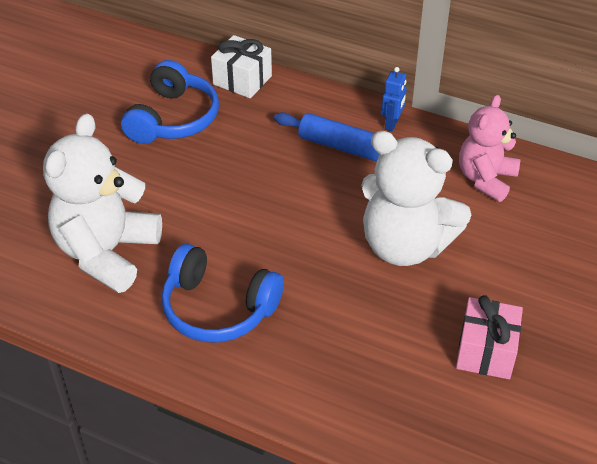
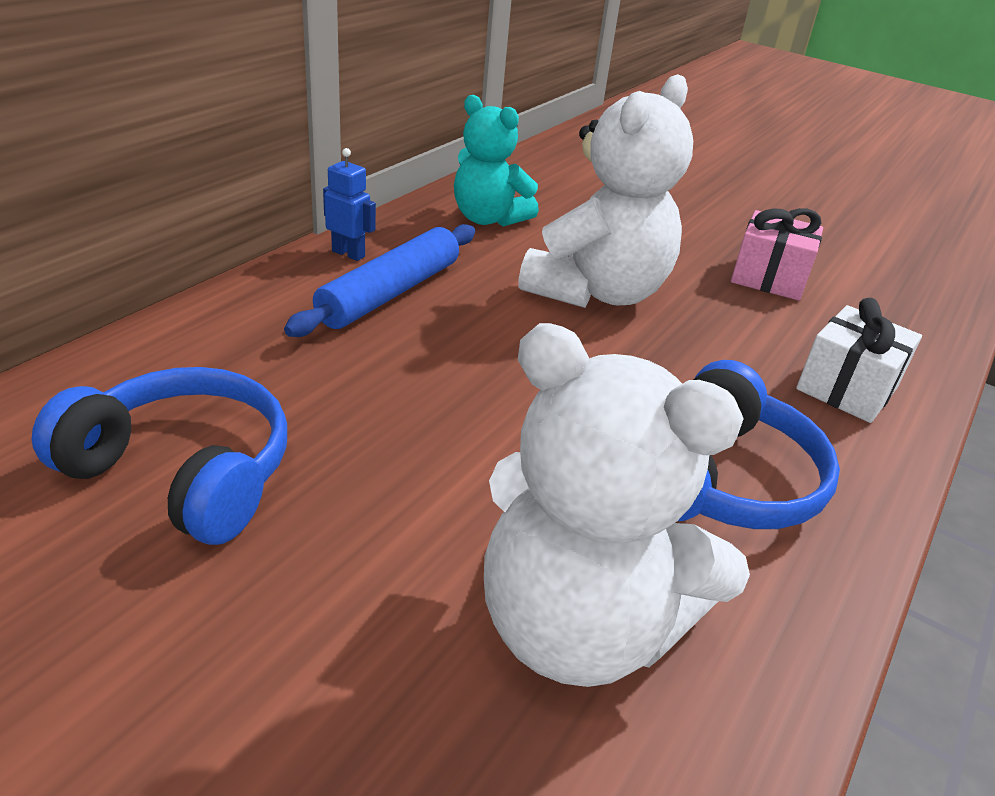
camera: 85 degrees left, 10 degrees down
white gift [211,35,272,98] -> white gift moved to [796,298,922,423]
pink teddy bear [459,95,521,202] -> turquoise teddy bear [454,95,539,227]

